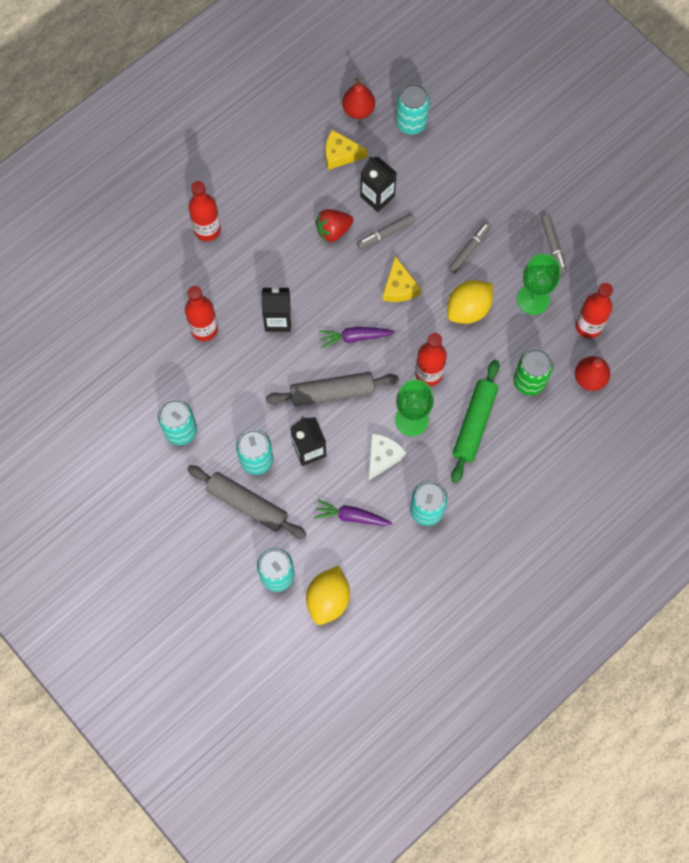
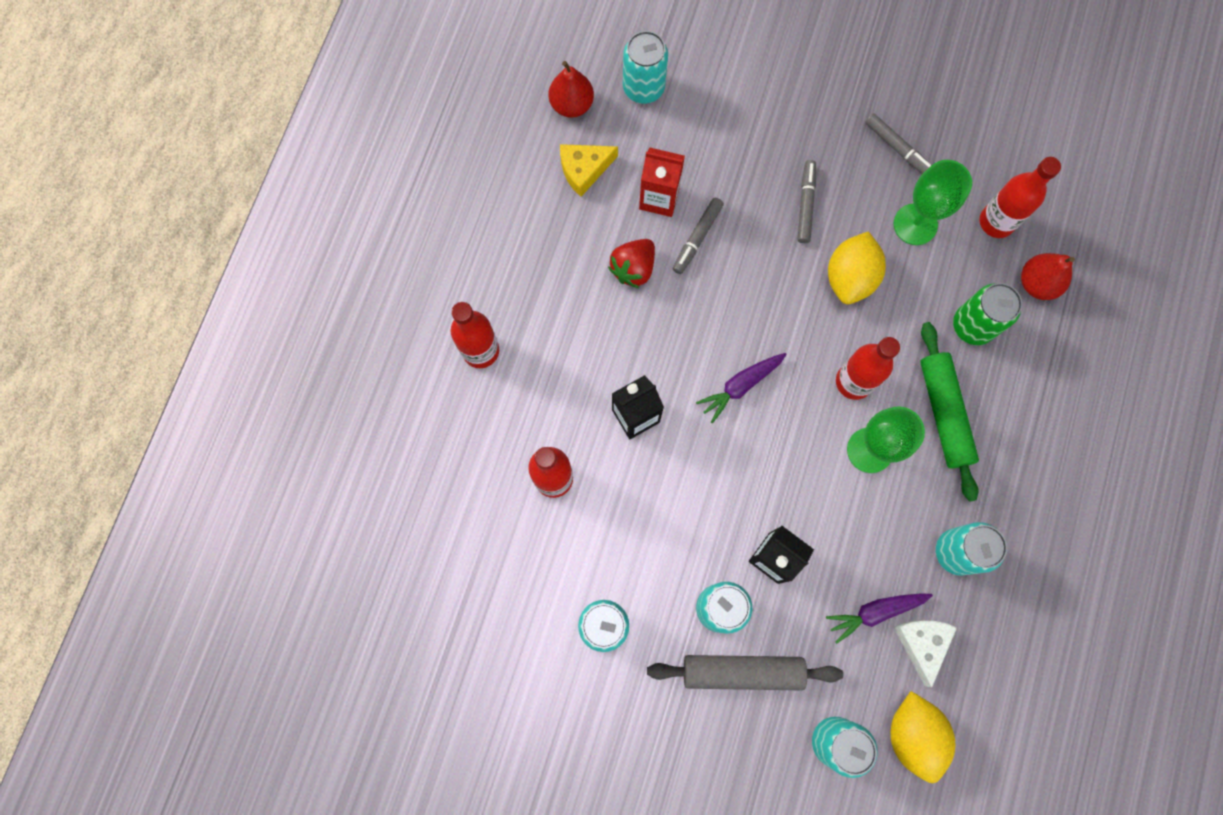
camera: 30 degrees left, 5 degrees up
grey rolling pin [266,372,399,406] -> none
black carton [360,156,397,212] -> red carton [639,148,685,217]
white cheese [369,433,407,480] -> white cheese moved to [894,621,957,688]
yellow cheese [383,256,421,302] -> none

